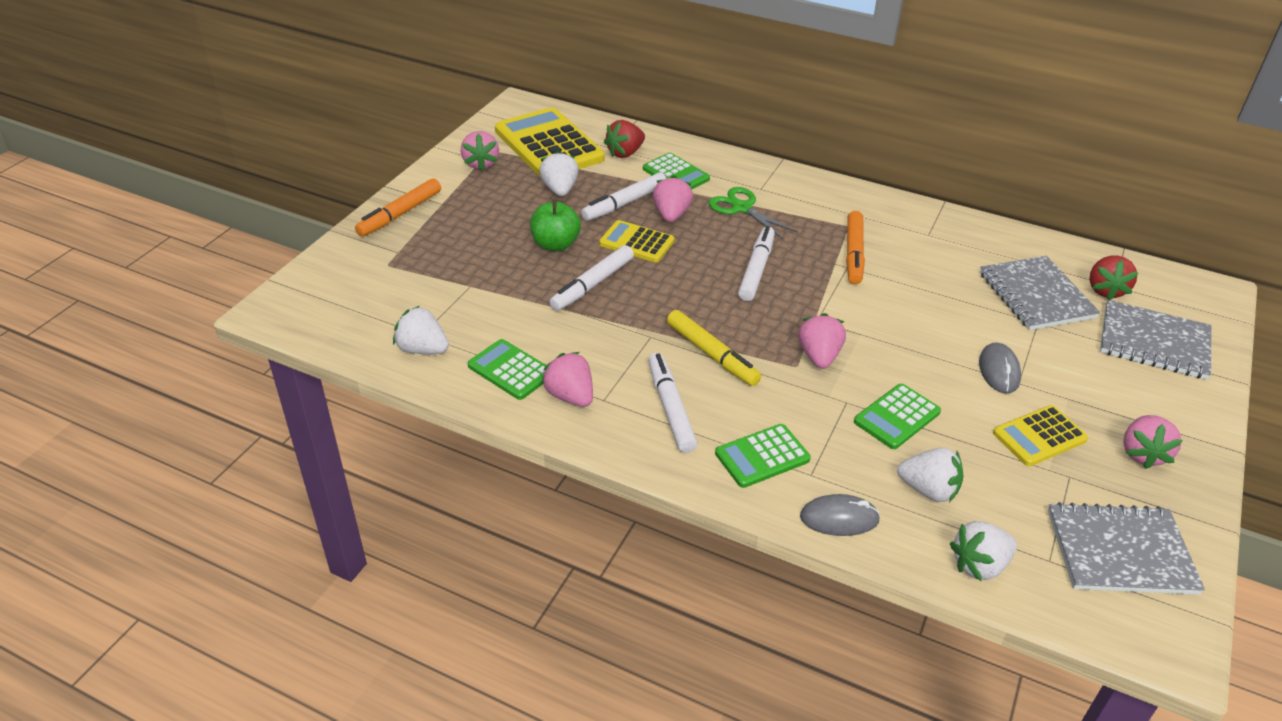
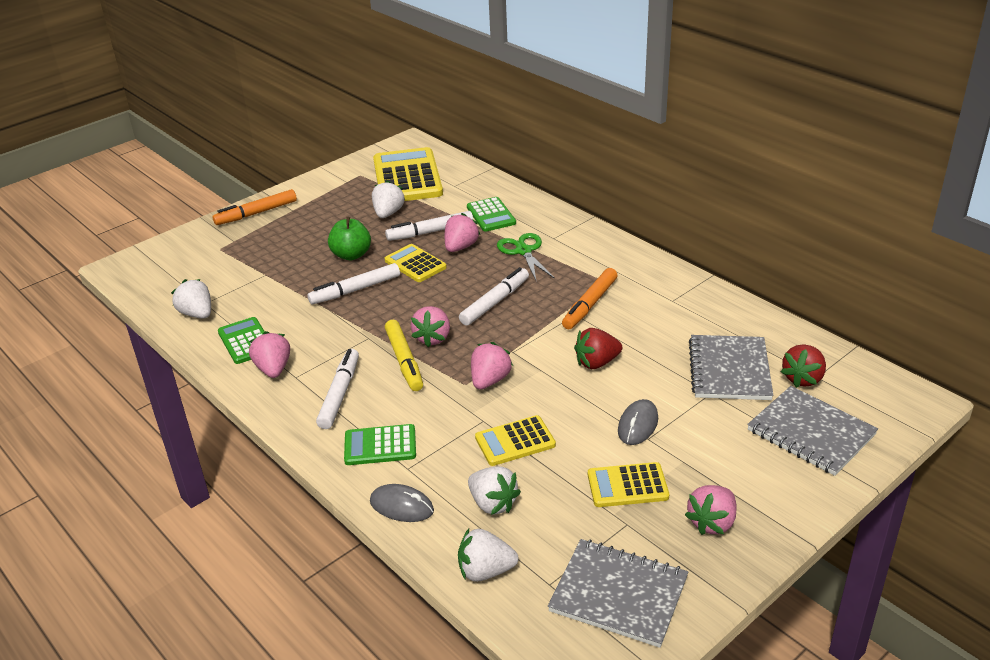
camera: 25 degrees right, 5 degrees down
pink strawberry [461,131,499,171] -> pink strawberry moved to [411,306,450,347]
red strawberry [604,120,645,158] -> red strawberry moved to [574,328,622,369]
green calculator [854,384,941,449] -> yellow calculator [475,415,556,466]

